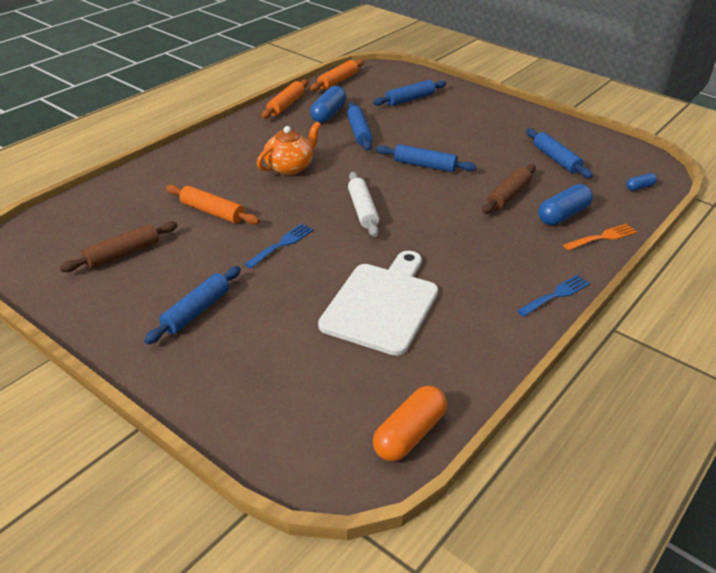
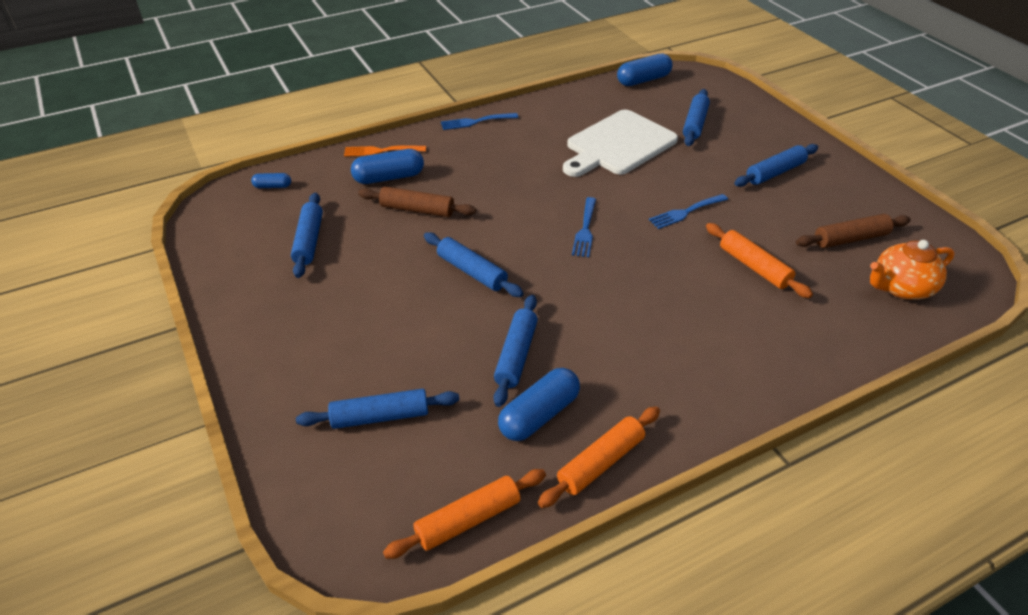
camera: 155 degrees left, 5 degrees up
orange teapot [257,122,321,175] -> orange teapot moved to [870,240,955,300]
white rolling pin [348,172,379,237] -> blue fork [572,197,596,257]
orange capsule [373,385,447,461] -> blue capsule [617,53,673,86]
brown rolling pin [482,164,536,214] -> brown rolling pin turned 45 degrees clockwise [358,186,476,217]
none -> blue rolling pin [683,89,710,146]

